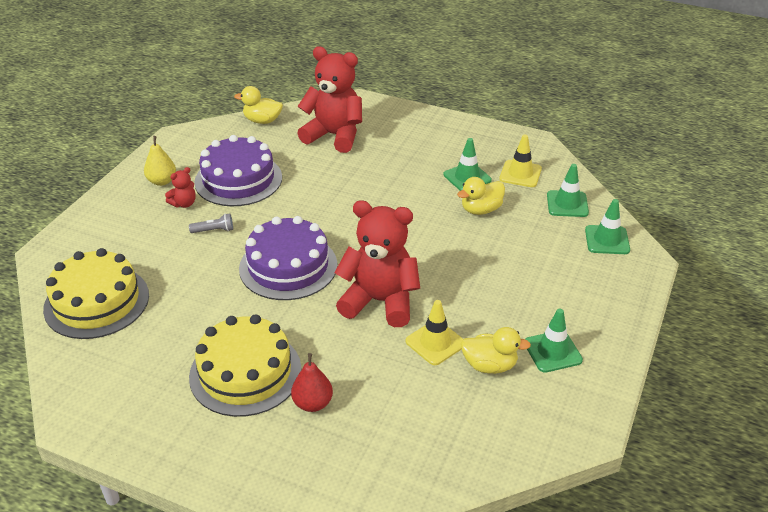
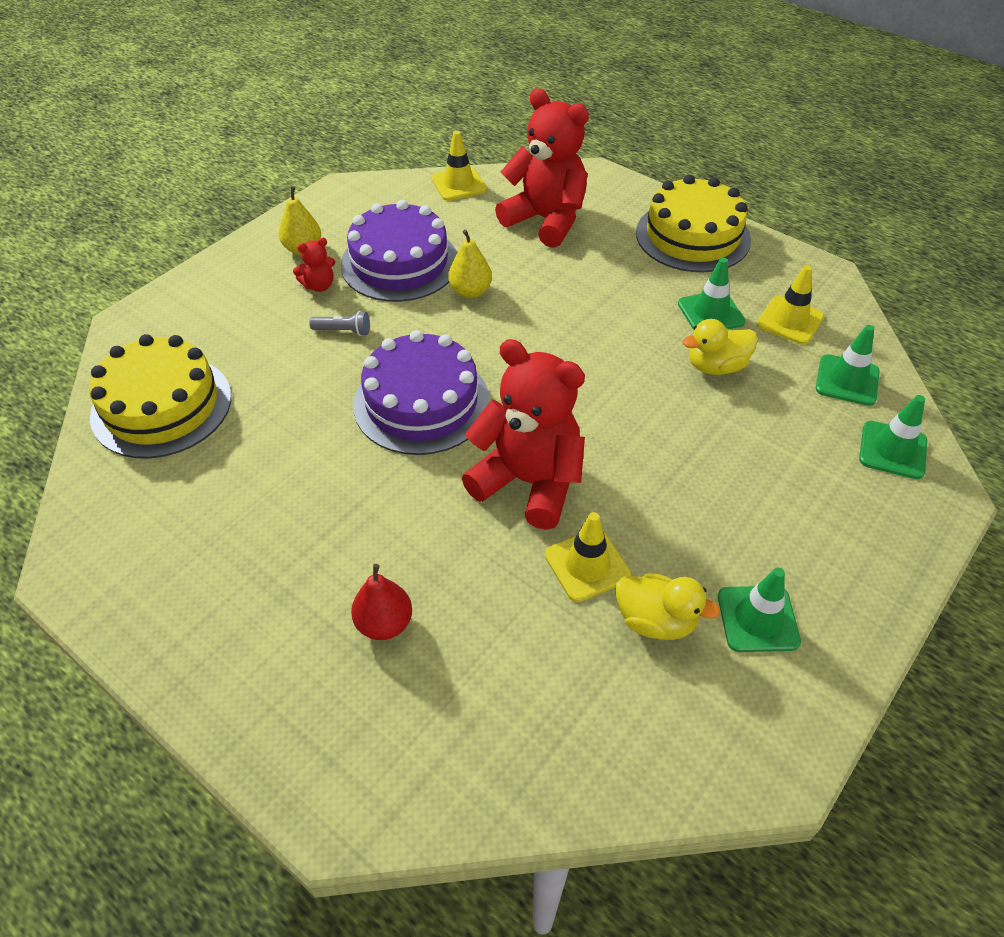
camera: 15 degrees right, 10 degrees up
yellow cake [189,314,301,417] -> yellow cake moved to [636,175,751,272]
yellow duck [234,86,283,124] -> yellow traffic cone [431,131,487,201]
none -> yellow pear [448,230,492,298]

